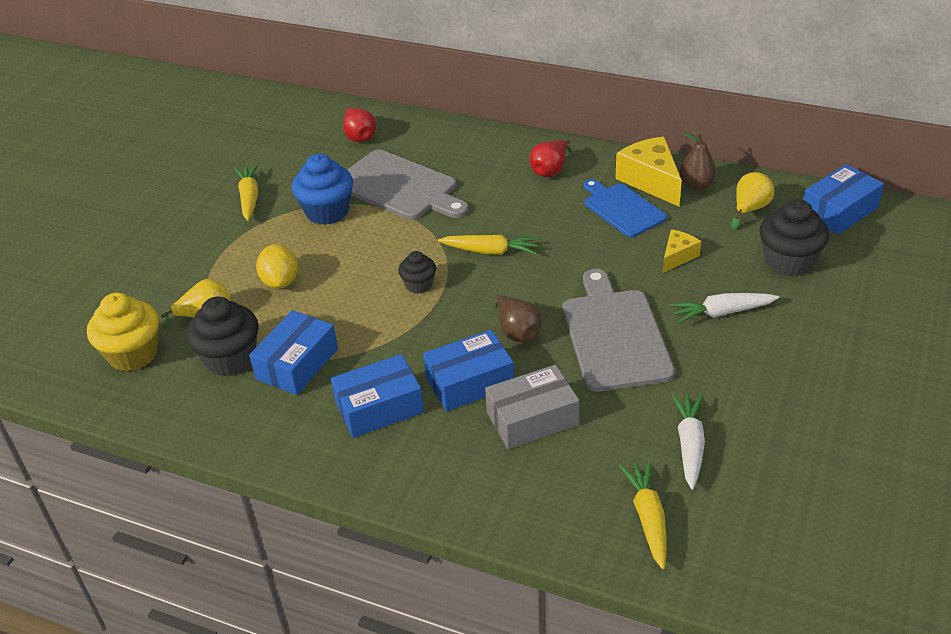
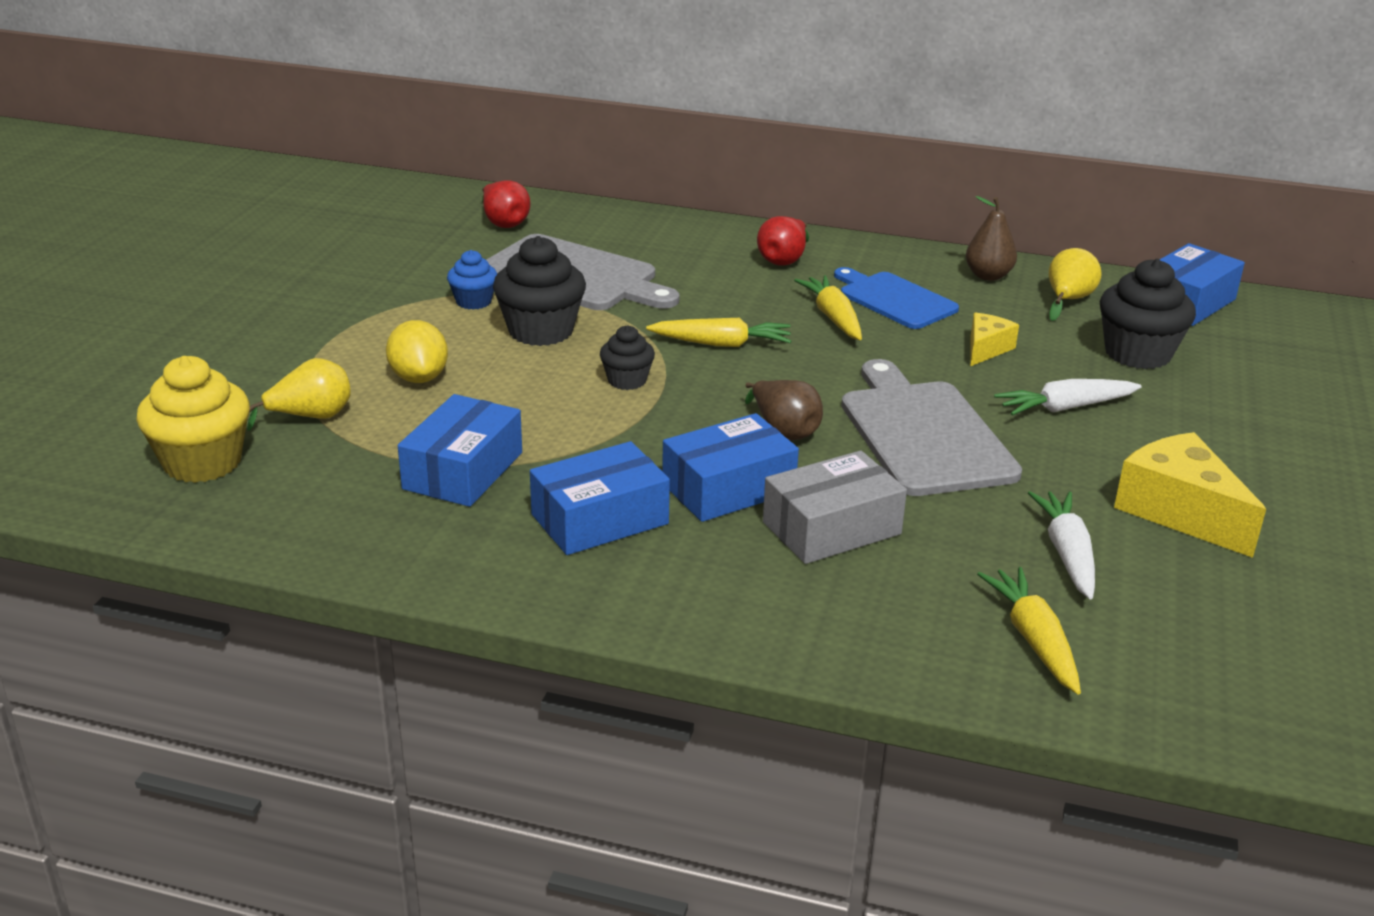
camera: 10 degrees left, 10 degrees down
black cupcake [186,297,258,376] -> black cupcake moved to [493,236,586,346]
yellow carrot [234,164,258,221] -> yellow carrot moved to [794,275,862,340]
blue cupcake [292,154,353,225] -> blue cupcake [447,250,497,310], size x0.57
yellow cheese [615,136,682,206] -> yellow cheese moved to [1114,432,1266,558]

